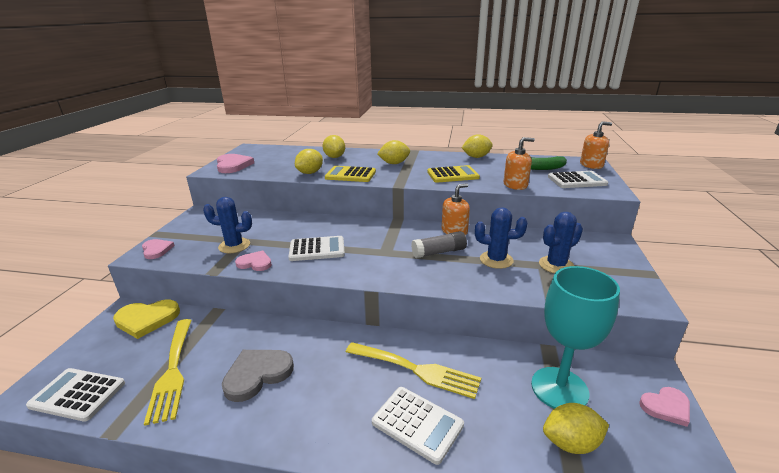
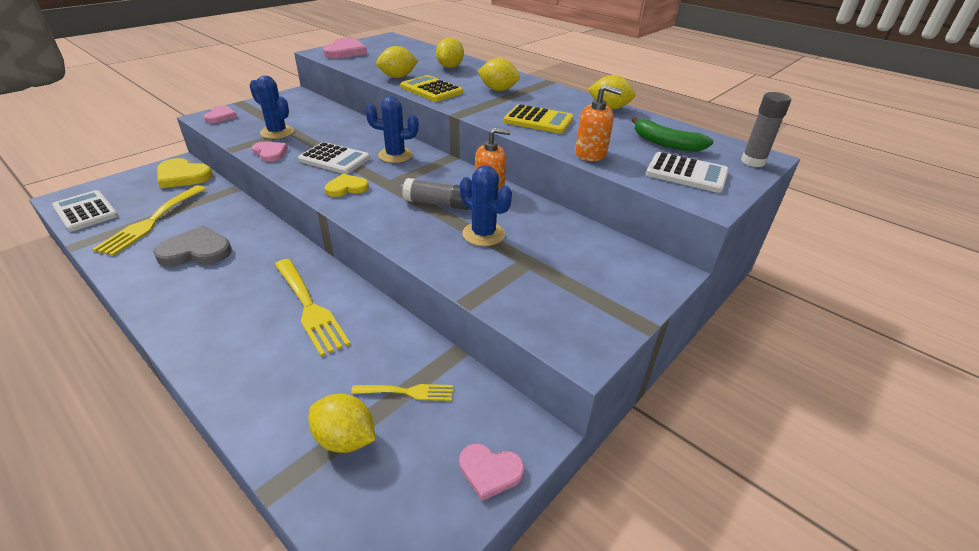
camera: 30 degrees right, 10 degrees up
white calculator [372,387,464,465] -> none
turquoise goblet [531,266,620,409] -> yellow fork [351,384,453,401]
blue cactus [539,212,583,273] -> blue cactus moved to [365,96,419,163]
orange soap dispenser [580,121,612,169] -> grey glue stick [741,92,791,167]
none -> yellow heart [325,174,369,197]

